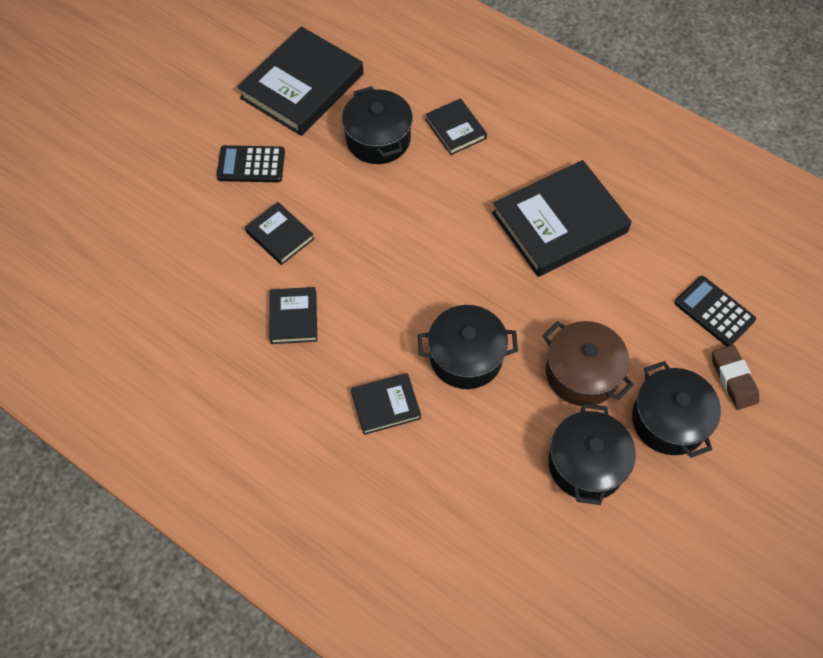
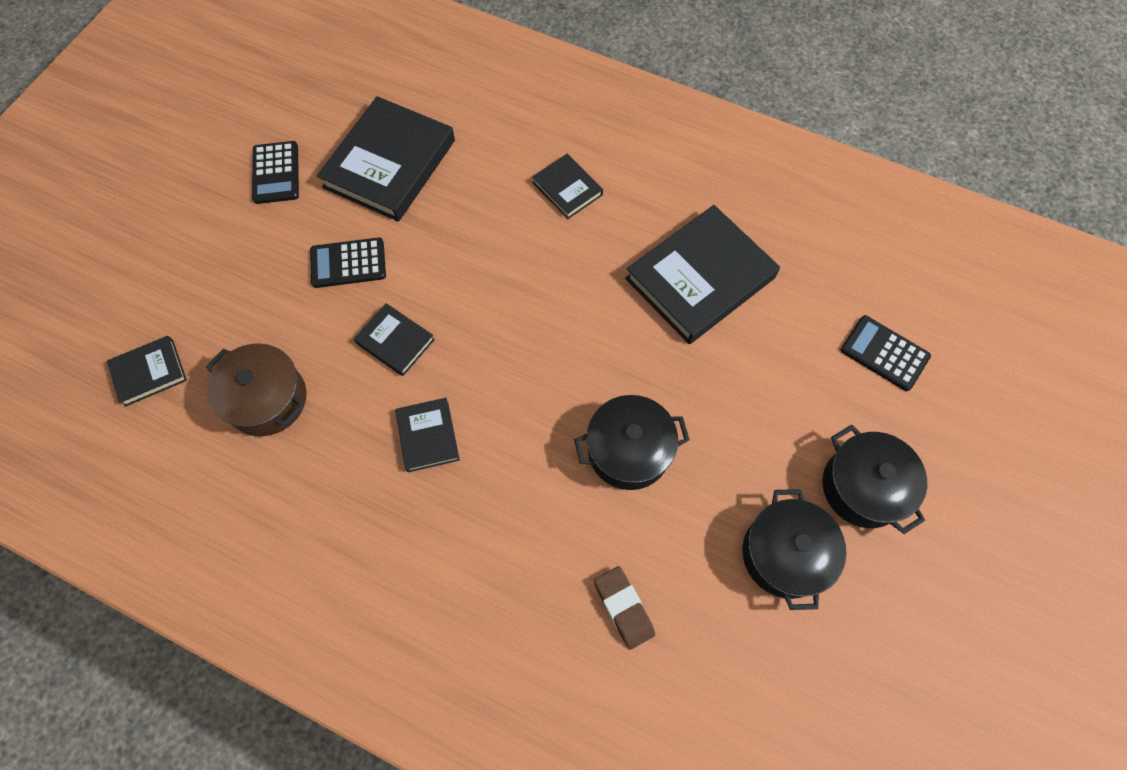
camera: 10 degrees left, 5 degrees up
black pot [342,86,413,164] -> none
black book [351,373,421,435] -> black book moved to [107,336,187,407]
brown pot [542,321,634,406] -> brown pot moved to [206,343,307,436]
brown eraser [712,345,759,410] -> brown eraser moved to [594,566,655,650]
none -> black calculator [252,141,299,204]

